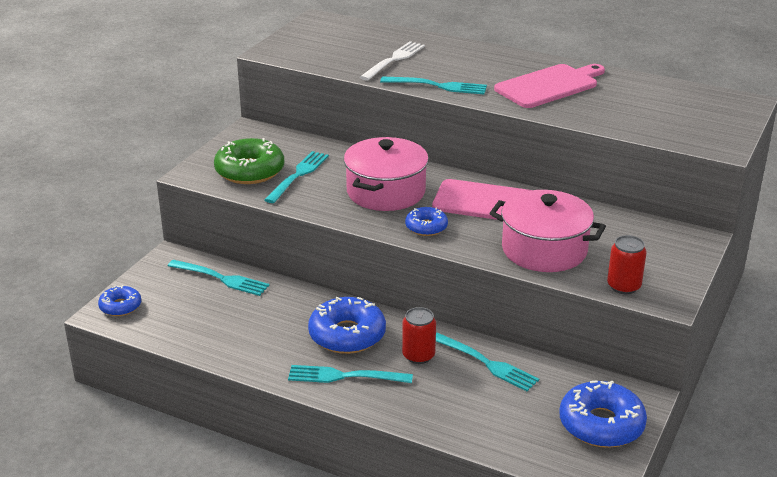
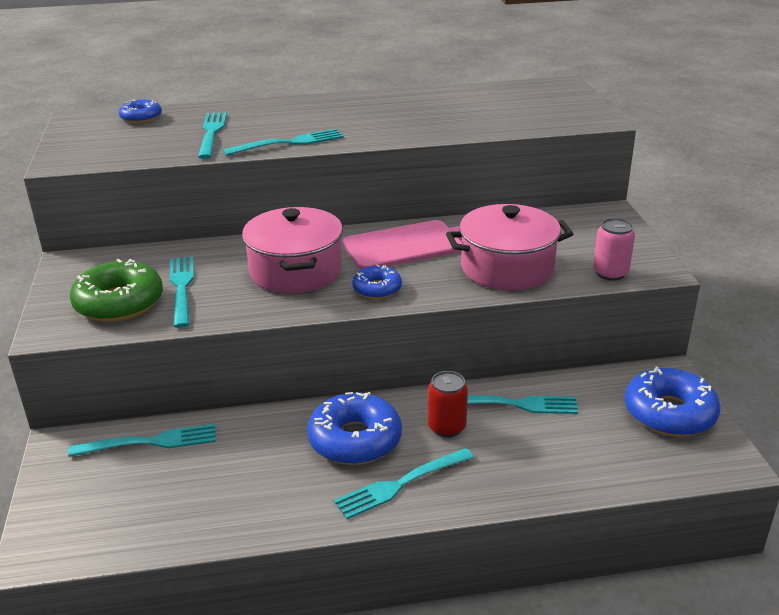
camera: 35 degrees left, 0 degrees up
blue donut [98,285,141,316] -> blue donut moved to [119,99,162,123]
white fork [360,41,425,80] -> turquoise fork [198,112,227,159]
pink cutting board [494,64,605,108] -> none
red can [607,235,647,294] -> pink can [593,218,635,281]

